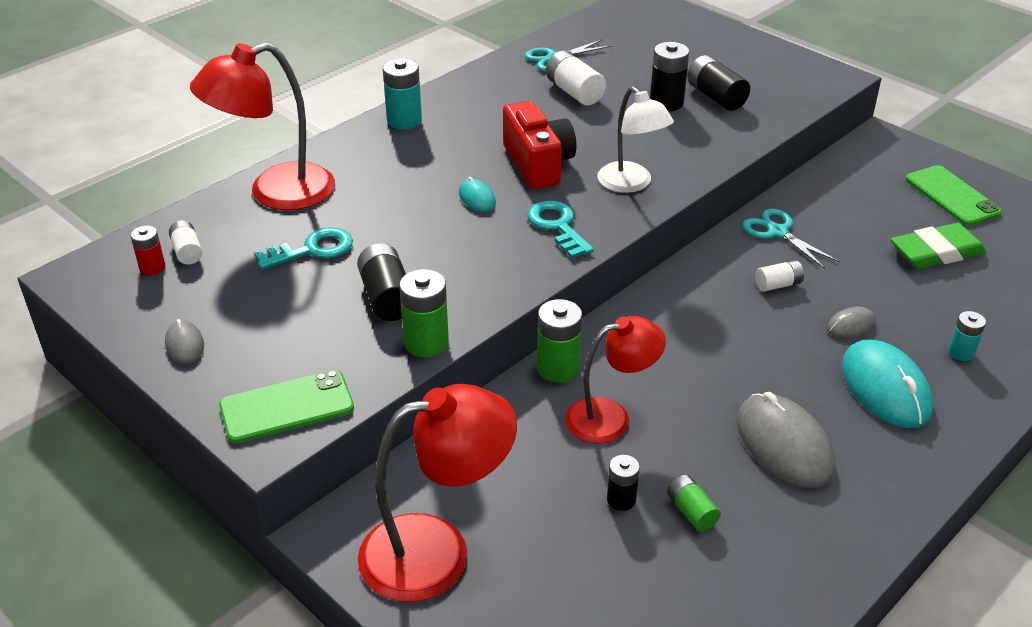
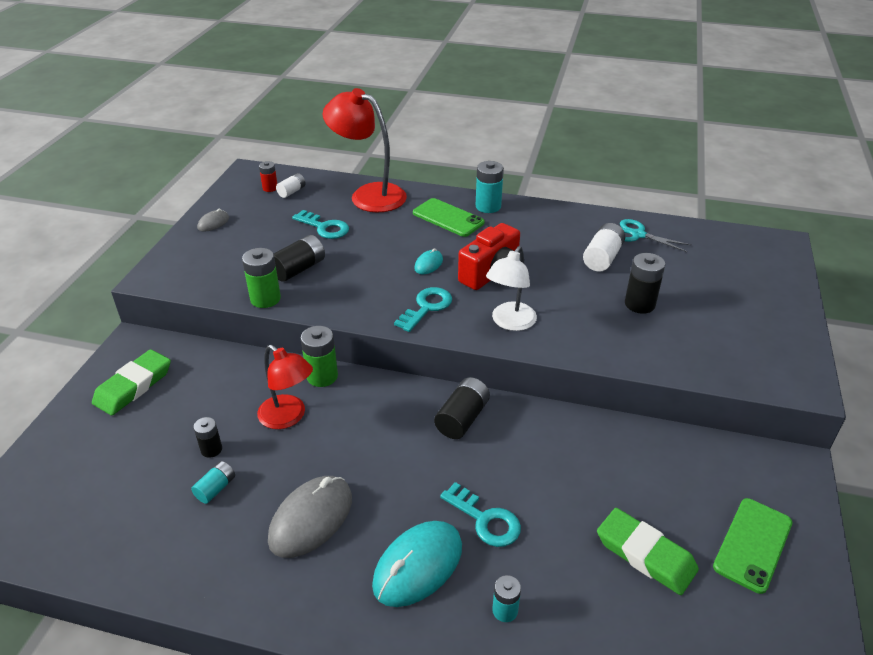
camera: 60 degrees right, 0 degrees up
green phone [219,370,354,443] -> green phone moved to [413,198,485,237]
red lamp [358,384,517,602] -> green eraser [92,349,171,415]
green battery [667,475,721,531] -> turquoise battery [191,461,235,504]
black battery [687,55,750,111] -> black battery moved to [434,377,490,439]
turquoise scissors [742,209,840,269] -> none
white battery [755,260,804,292] -> none
grey mouse [827,307,876,338] -> turquoise key [440,482,521,547]

